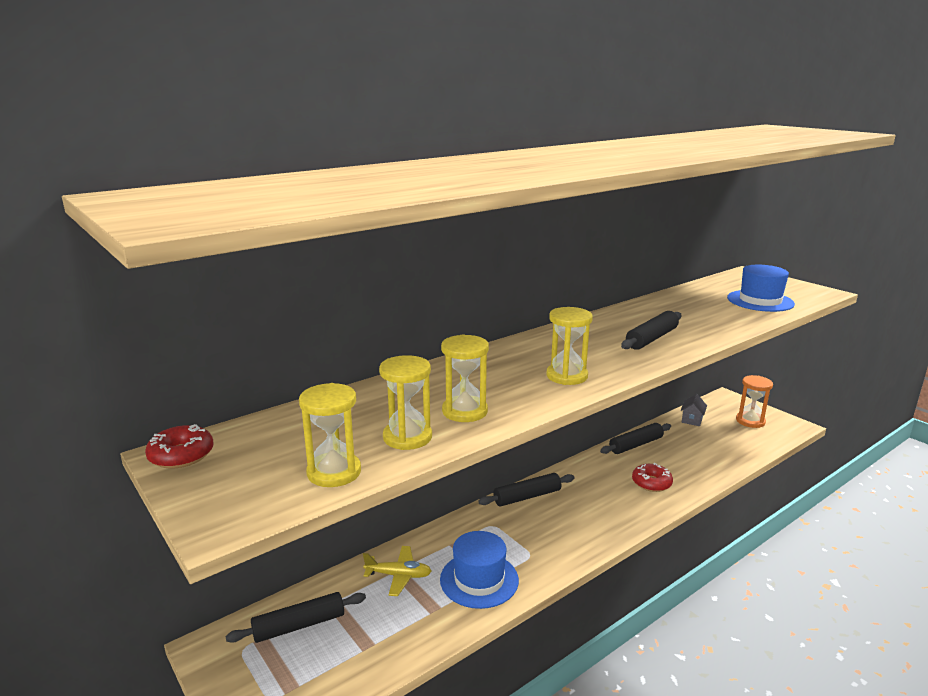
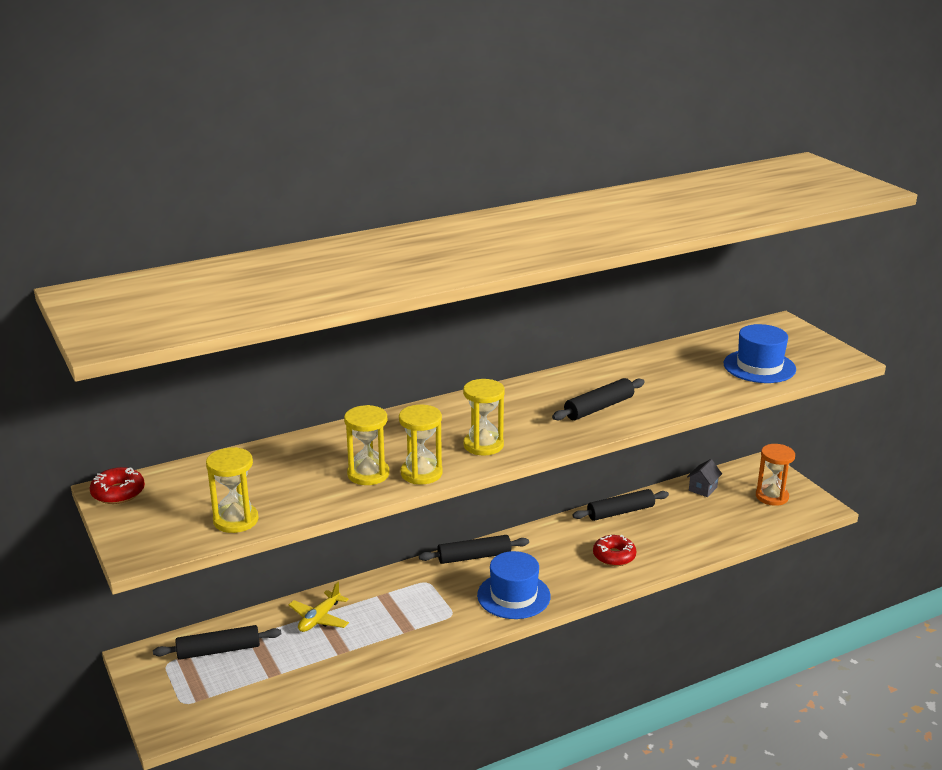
camera: 10 degrees right, 5 degrees up
yellow plane [363,546,431,596] -> yellow plane turned 105 degrees clockwise [289,582,349,632]
yellow hourglass [379,355,432,450] -> yellow hourglass moved to [399,405,443,484]
blue hat [440,531,519,609] -> blue hat moved to [477,551,551,619]

